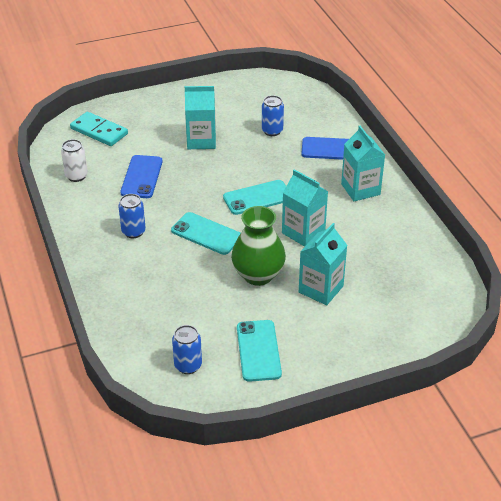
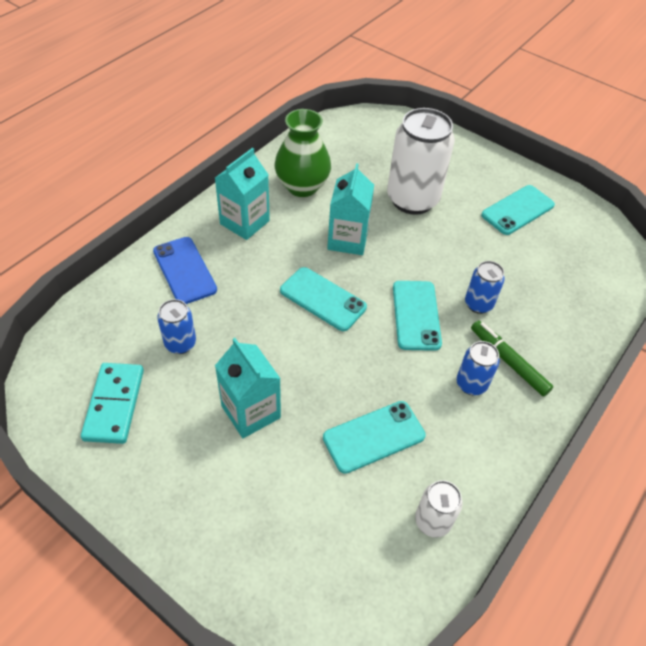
camera: 125 degrees left, 10 degrees up
turquoise domino [70,112,128,146] -> turquoise domino moved to [81,363,144,444]
blue phone [120,155,163,198] -> turquoise phone [323,401,426,474]
blue can [172,325,202,374] -> blue can moved to [465,261,505,314]
green vase [231,206,286,286] -> green vase moved to [275,109,331,197]
turquoise carton [299,223,347,305] -> white can [387,108,455,215]
none -> green marker [471,320,553,397]

